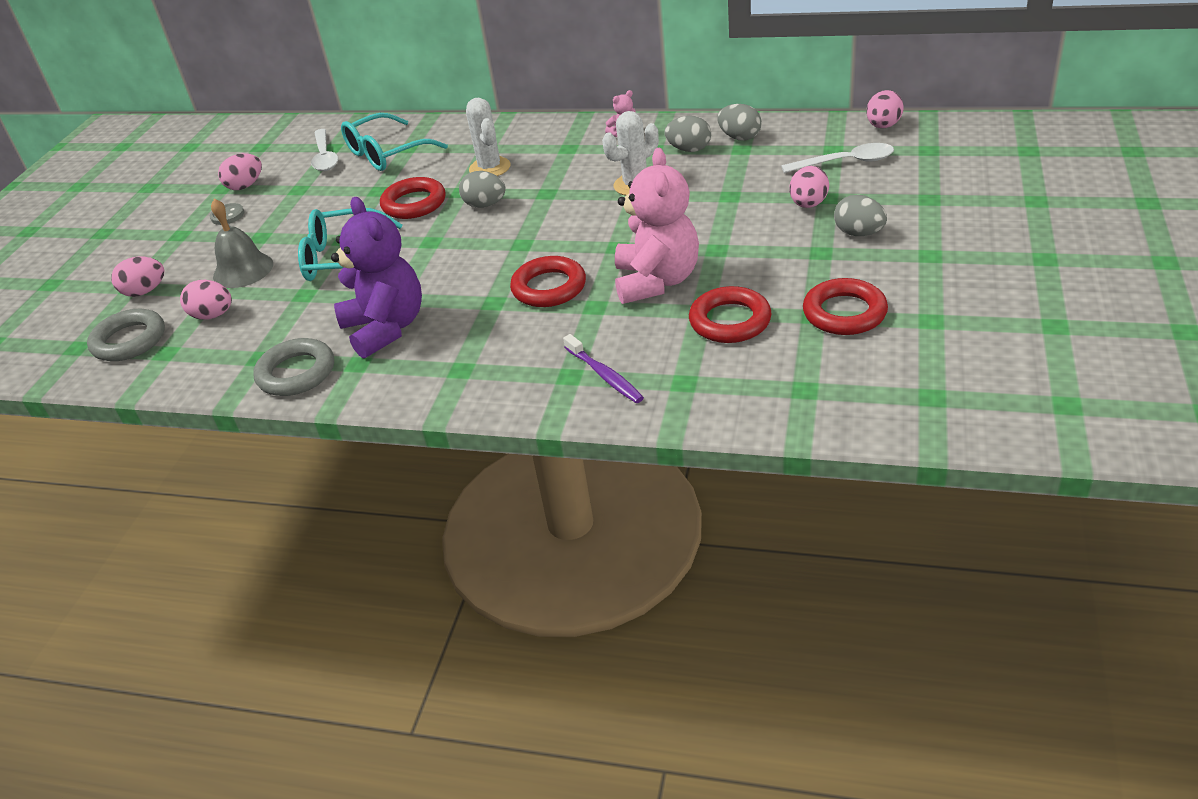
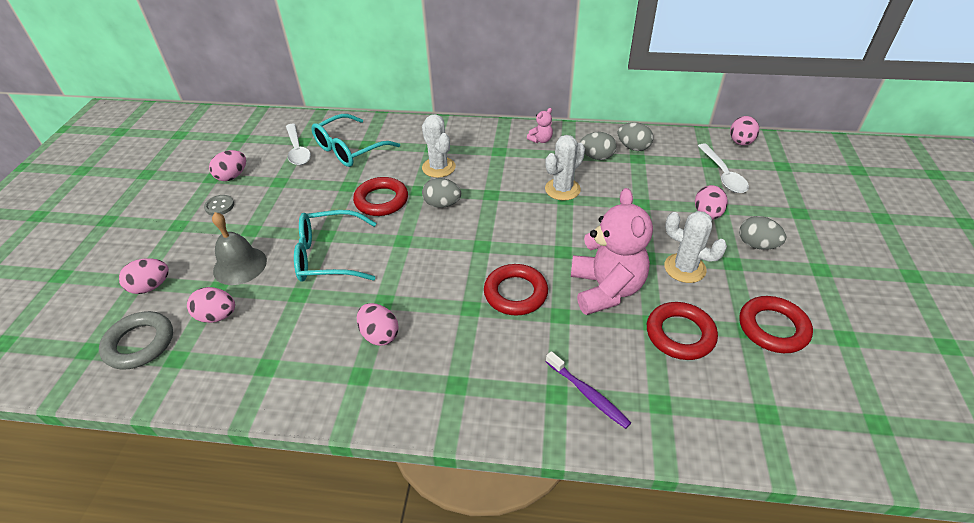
camera: 10 degrees left, 5 degrees up
grey ring [253,338,334,396] -> none
purple teddy bear [331,197,422,359] -> pink egg [357,303,399,346]
white spoon [781,143,894,173] -> white spoon turned 90 degrees clockwise [698,144,749,193]
none -> white cactus [664,211,727,283]

